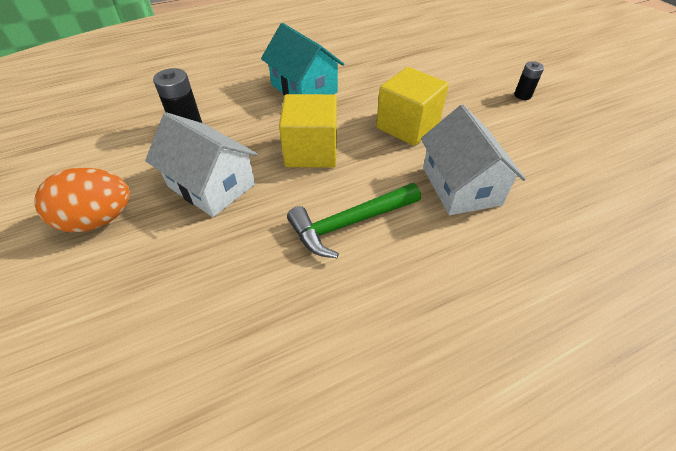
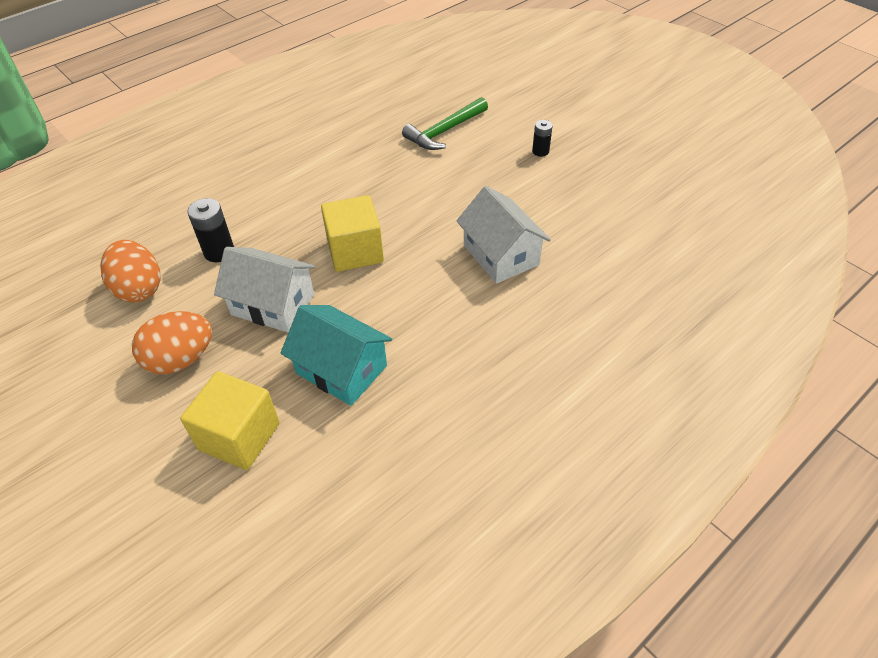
camera: 15 degrees left, 0 degrees up
turquoise house [261,23,344,95] -> turquoise house moved to [280,305,392,406]
green hammer [287,183,421,258] -> green hammer moved to [402,97,488,150]
yellow cube [376,67,449,146] -> yellow cube moved to [180,371,280,470]
none -> orange egg [100,240,161,302]

